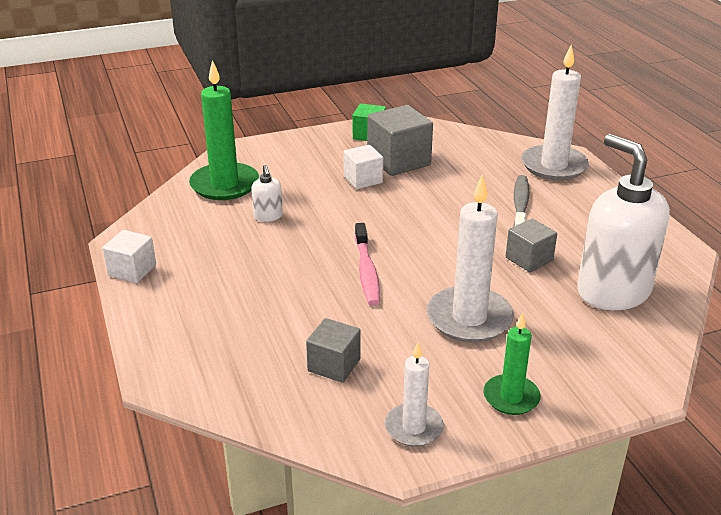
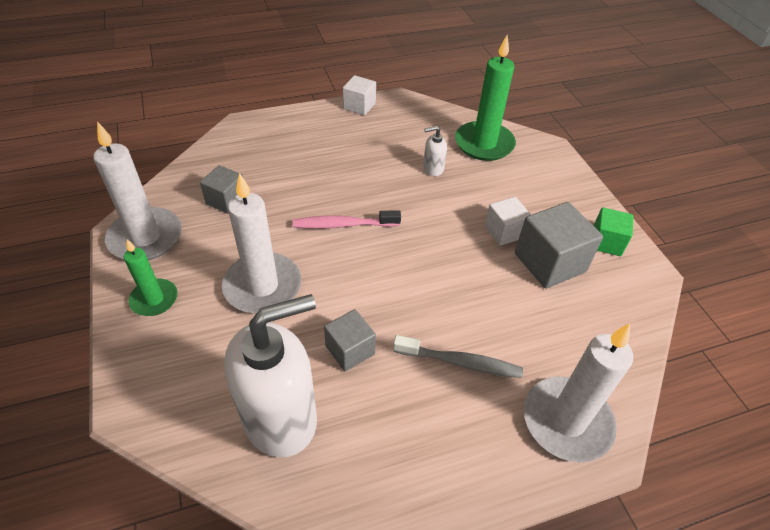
camera: 90 degrees right, 15 degrees up
white candle [385,342,444,447] -> white candle [93,121,182,260], size x1.71

